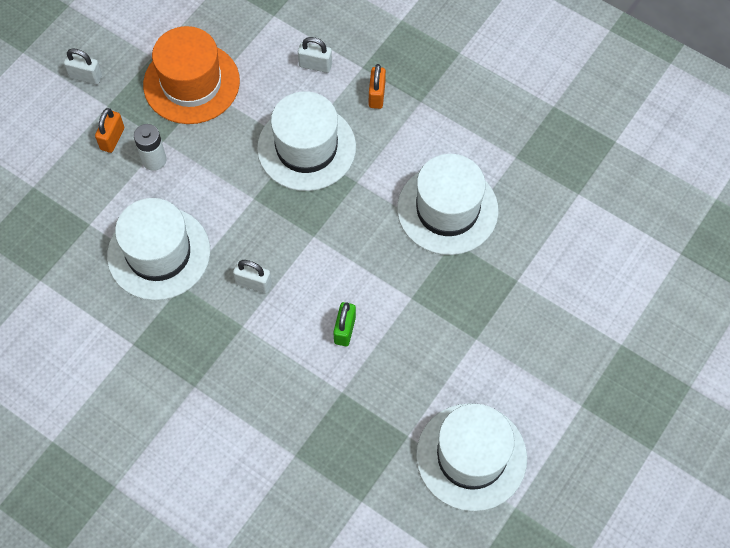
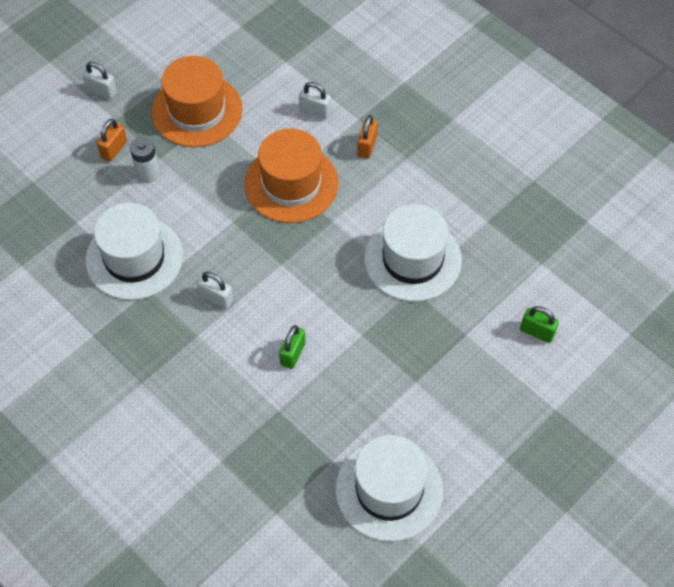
camera: 10 degrees right, 5 degrees down
white hat [257,91,356,191] -> orange hat [244,129,338,223]
none -> green padlock [520,306,559,343]

